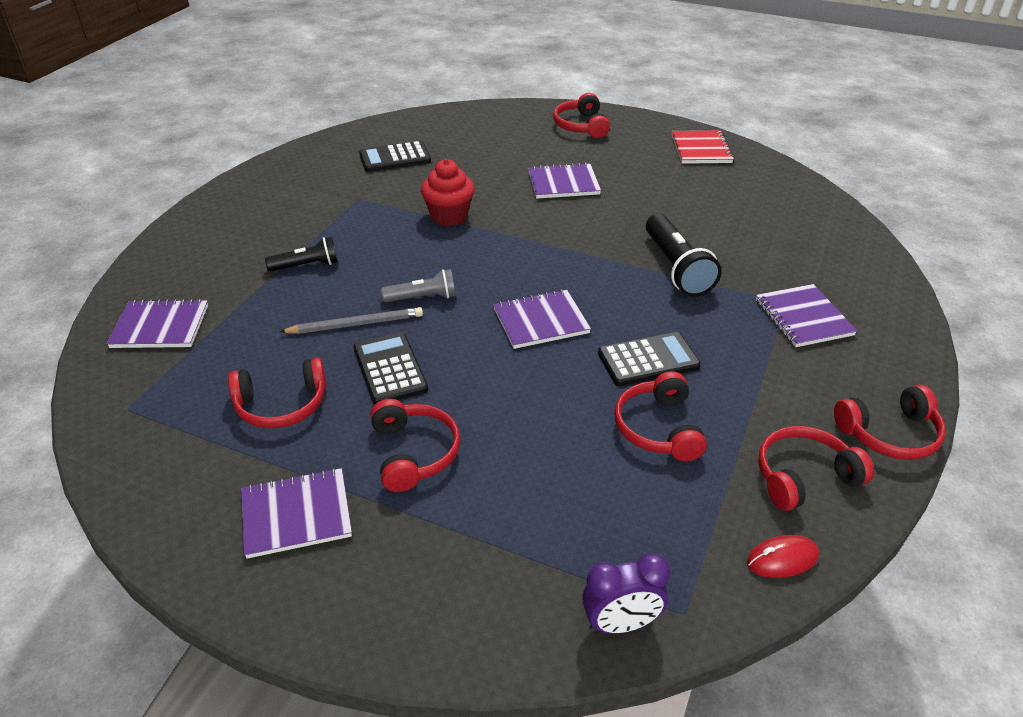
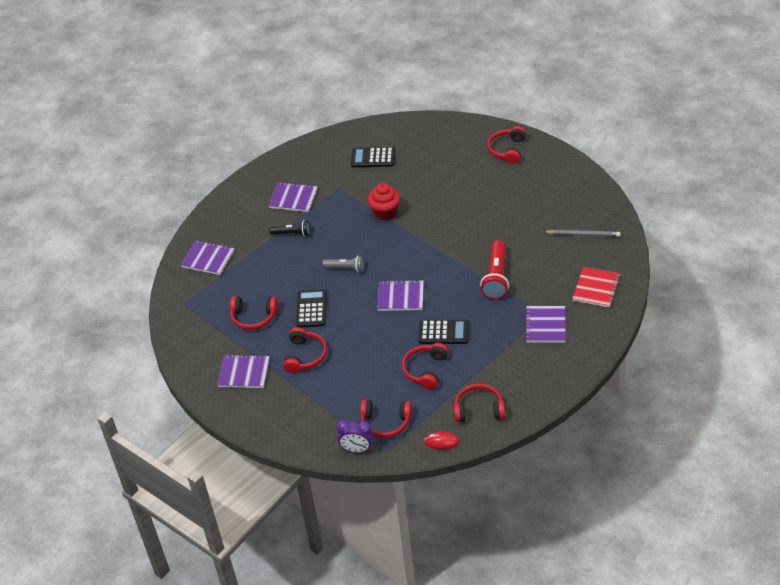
camera: 25 degrees right, 5 degrees up
grey pencil [279,307,423,334] -> grey pencil moved to [544,230,620,237]
purple notebook [528,163,601,199] -> purple notebook moved to [269,182,318,212]
black flashlight [646,214,721,297] -> red flashlight [480,240,509,300]
red notebook [672,130,734,164] -> red notebook moved to [572,267,621,308]
red headphones [834,385,946,460] -> red headphones moved to [360,400,412,438]

